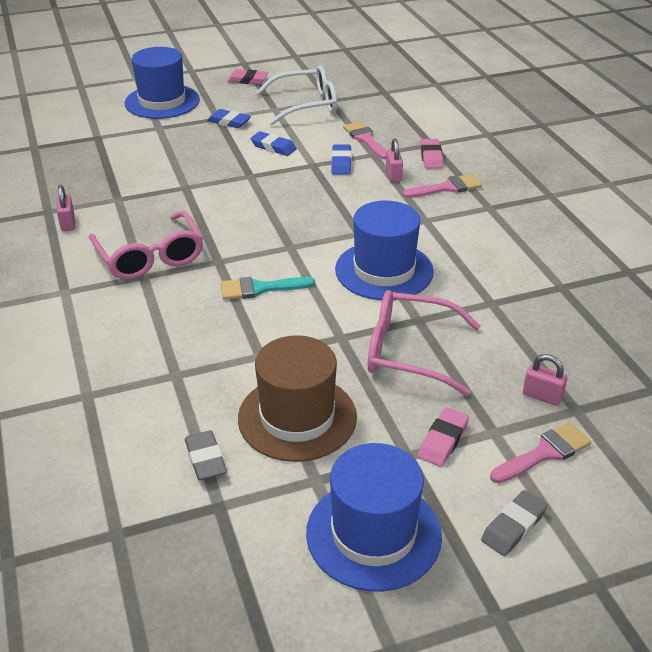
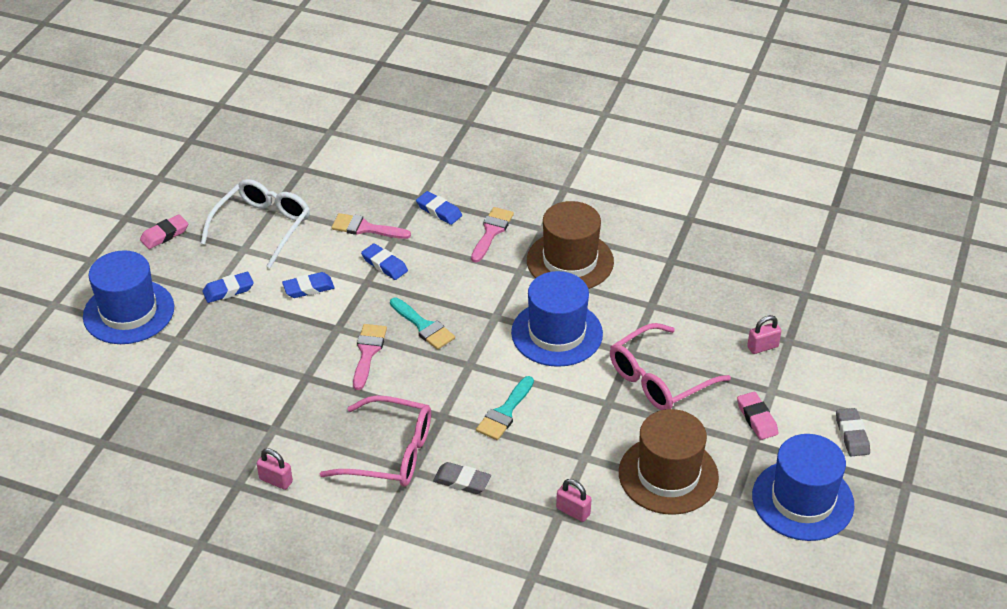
camera: 50 degrees left, 5 degrees up
grey eraser [185,430,227,480] -> grey eraser moved to [433,462,491,494]
pink padlock [386,138,403,182] -> pink padlock moved to [556,479,591,522]
pink eraser [420,139,443,168] -> blue eraser [416,191,462,225]
pink brush [490,422,591,484] -> pink brush moved to [353,324,387,390]
none -> turquoise brush [390,298,455,350]
none -> brown hat [527,201,614,289]

